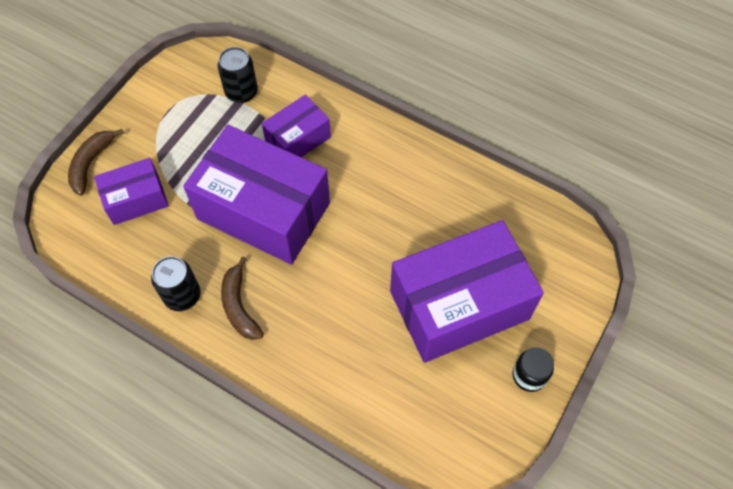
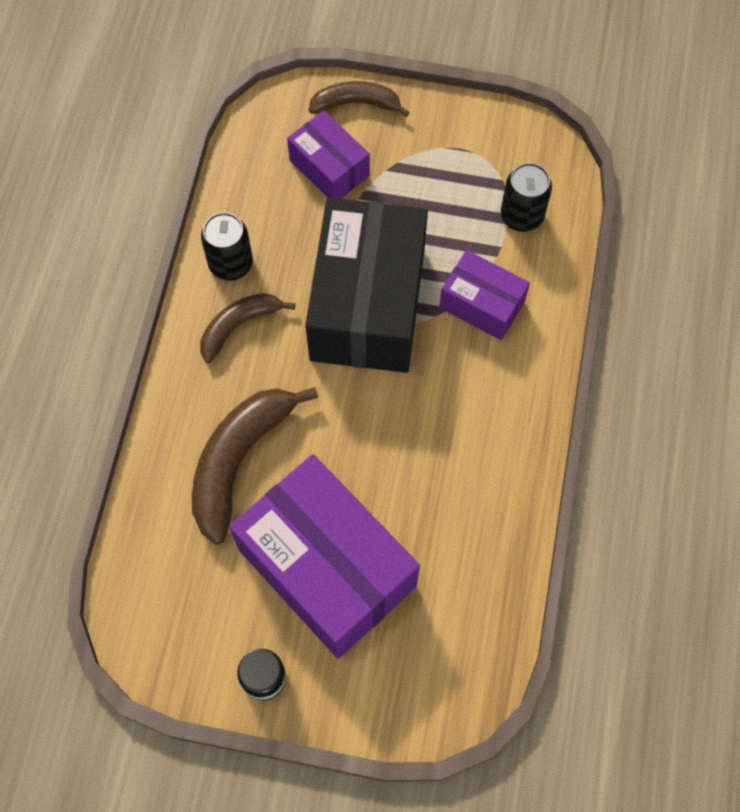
camera: 70 degrees right, 5 degrees up
purple box [183,125,330,265] -> black box [305,197,428,373]
none -> brown banana [192,387,318,545]

